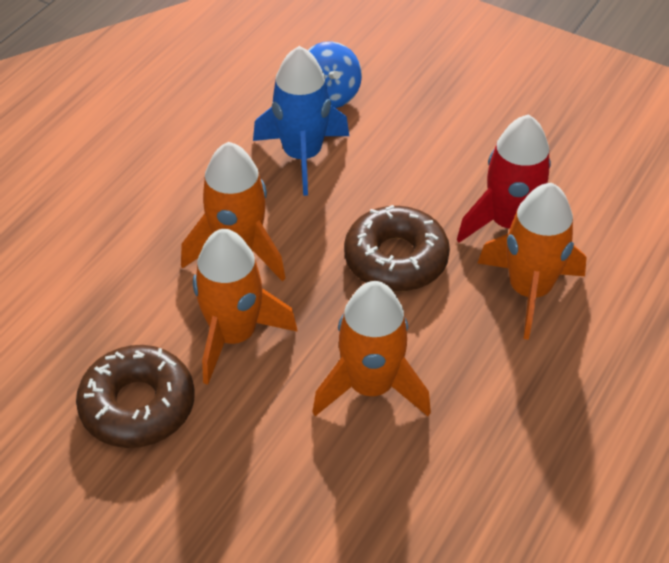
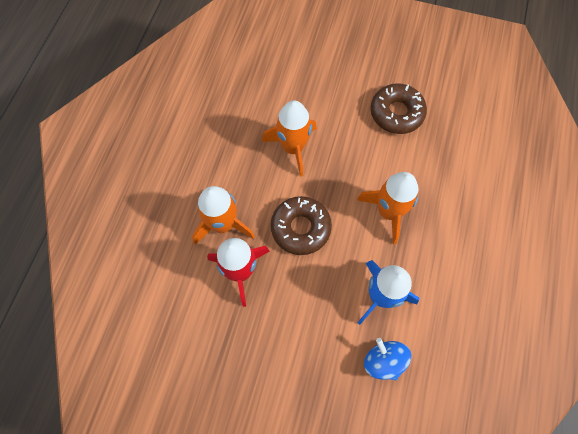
camera: 165 degrees right, 20 degrees up
orange rocket [193,229,298,385] -> none

